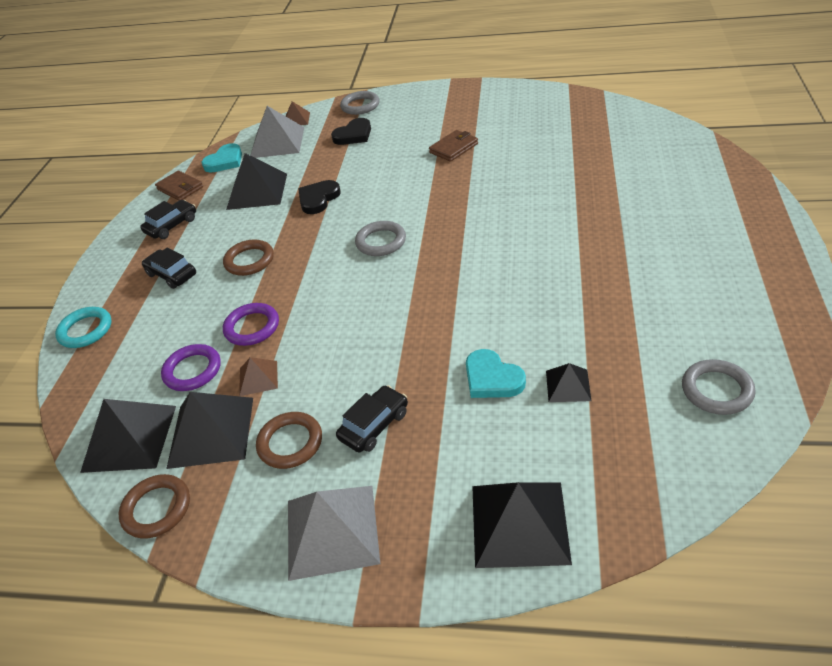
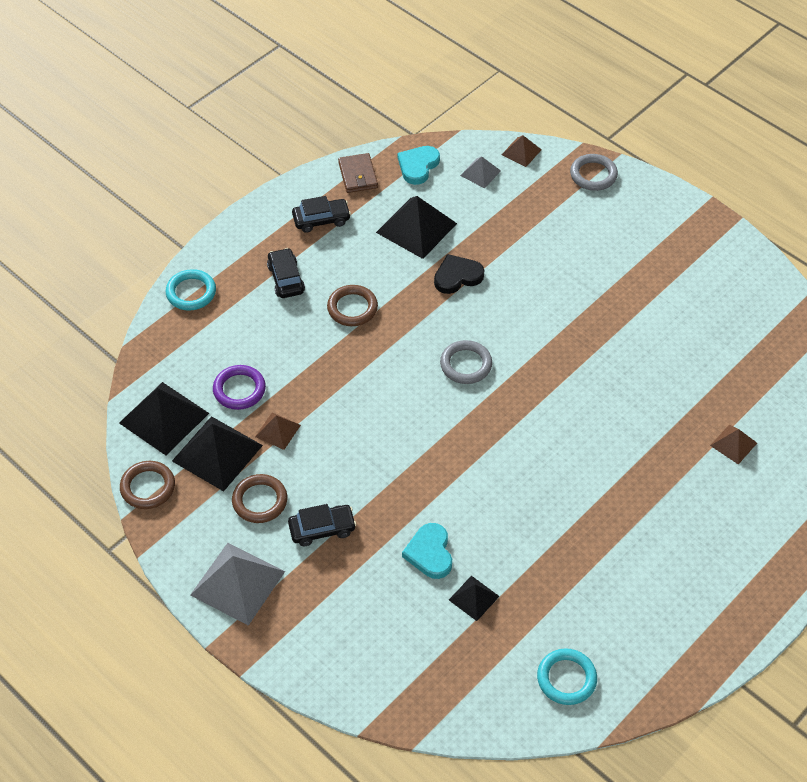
camera: 30 degrees right, 10 degrees up
turquoise heart [201,143,242,173] -> turquoise heart turned 135 degrees clockwise [398,146,440,185]
purple ring [223,303,279,346] -> none
grey pyramid [250,106,304,158] -> grey pyramid [460,156,501,188], size x0.53
black heart [331,118,371,145] -> none
brown wallet [429,130,478,162] -> none
black pyramid [472,482,572,568] -> none
grey ring [682,359,756,415] -> turquoise ring [537,648,597,705]
none -> brown pyramid [710,425,757,464]

